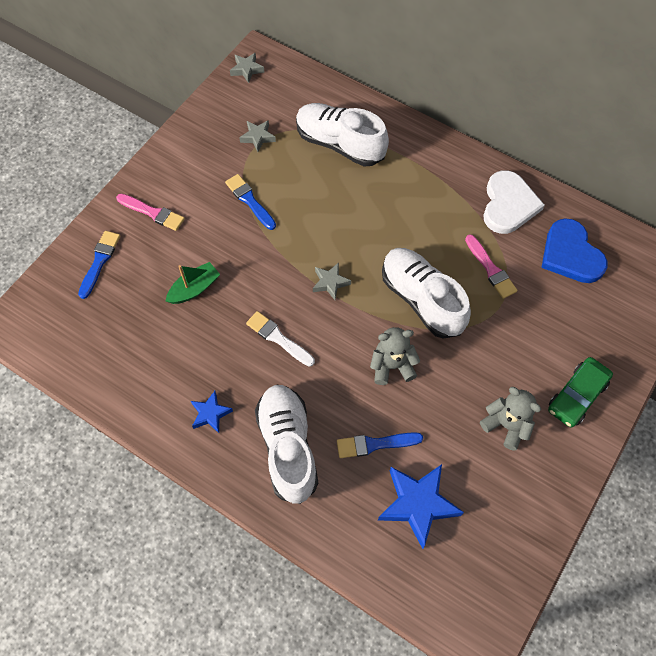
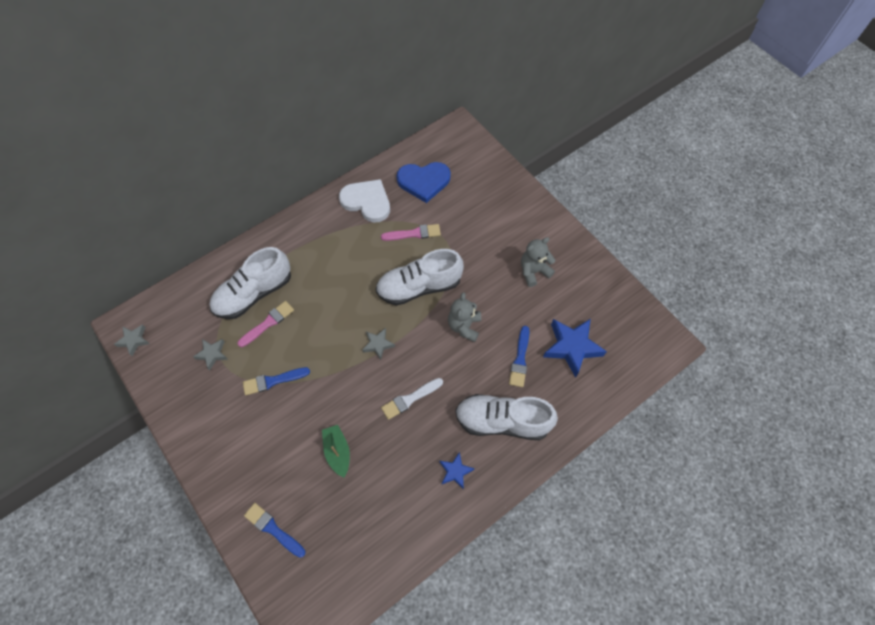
camera: 70 degrees left, 0 degrees up
pink brush [116,194,185,231] -> pink brush moved to [238,301,294,347]
green car [548,357,613,428] -> none

